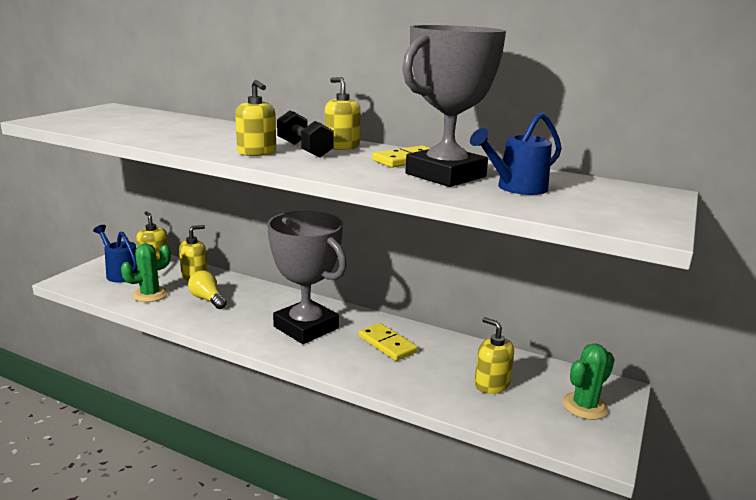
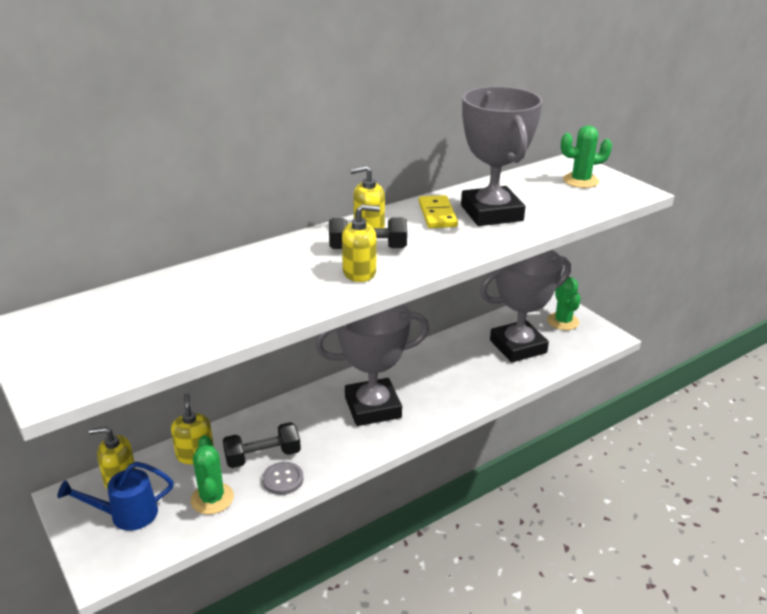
camera: 60 degrees left, 10 degrees up
yellow light bulb [188,270,227,309] -> black dumbbell [223,422,301,468]
yellow domino [359,323,418,361] -> none
blue watering can [470,112,562,195] -> none
yellow soap dispenser [474,317,514,394] -> grey trophy [480,250,571,363]
none -> grey button [262,462,303,495]
none -> green cactus [561,125,612,188]

